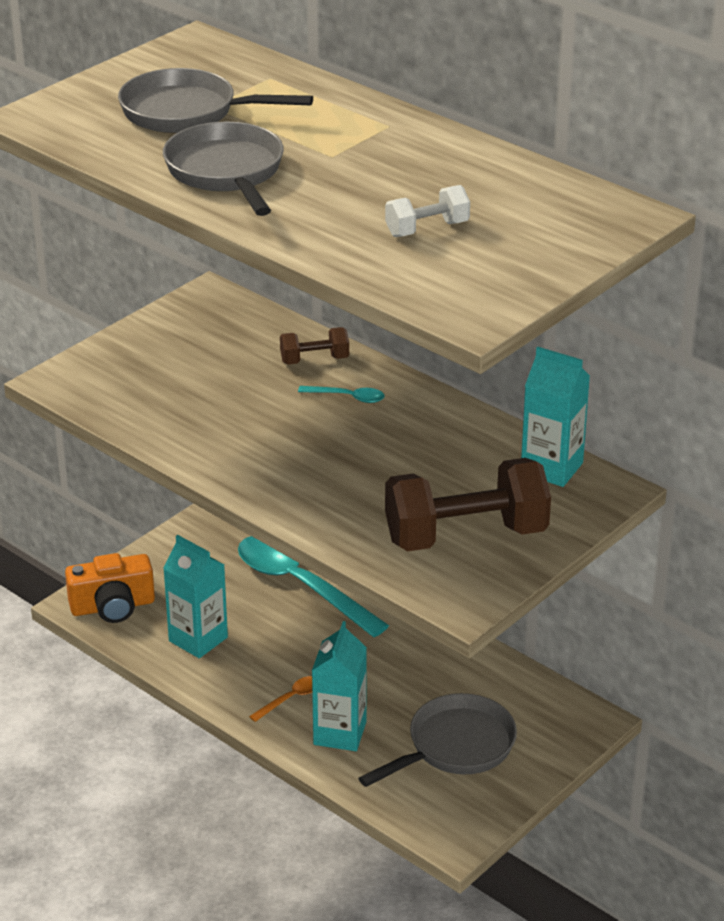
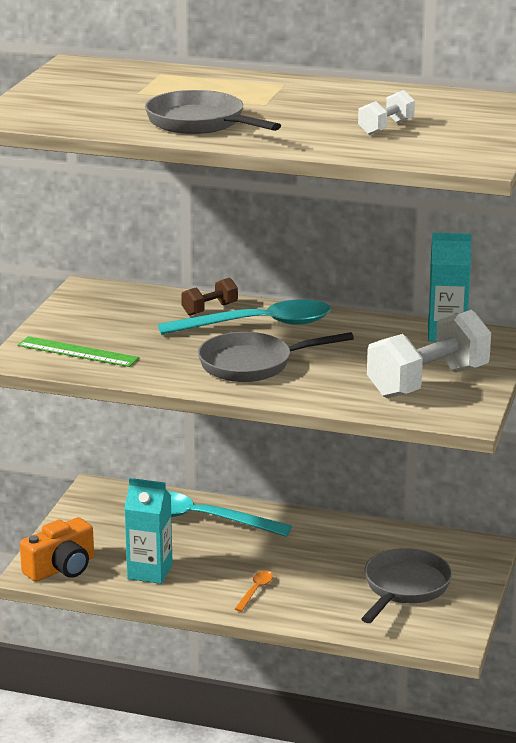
camera: 25 degrees left, 10 degrees down
grey pan [118,68,313,133] -> grey pan moved to [198,332,354,382]
turquoise spoon [298,386,384,403] -> turquoise spoon [158,299,331,335], size x2.41
turquoise carton [312,621,367,751] -> none
brown dumbbell [385,458,551,551] -> white dumbbell [367,310,491,398]
none -> green ruler [18,336,139,367]

